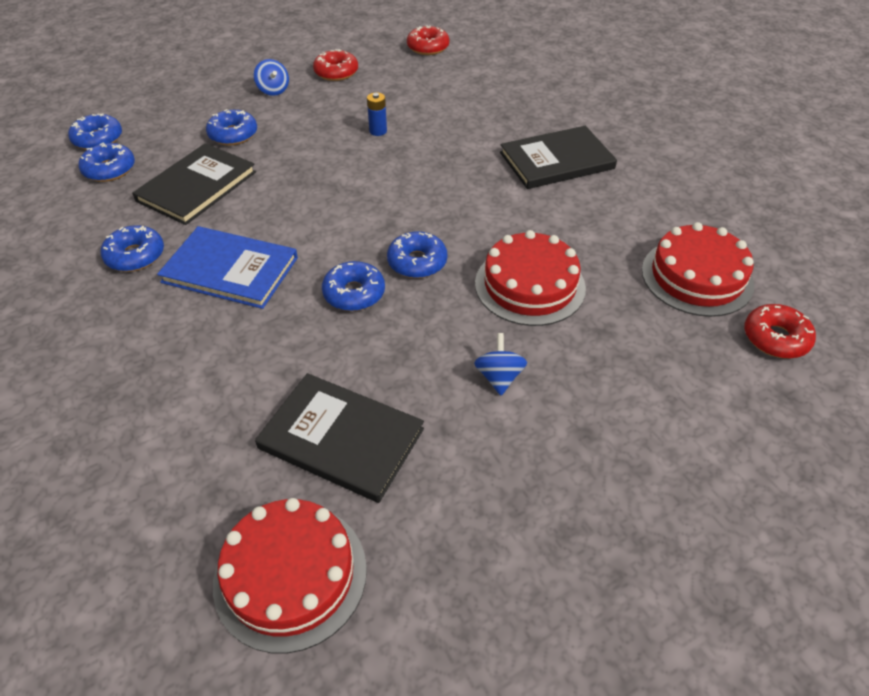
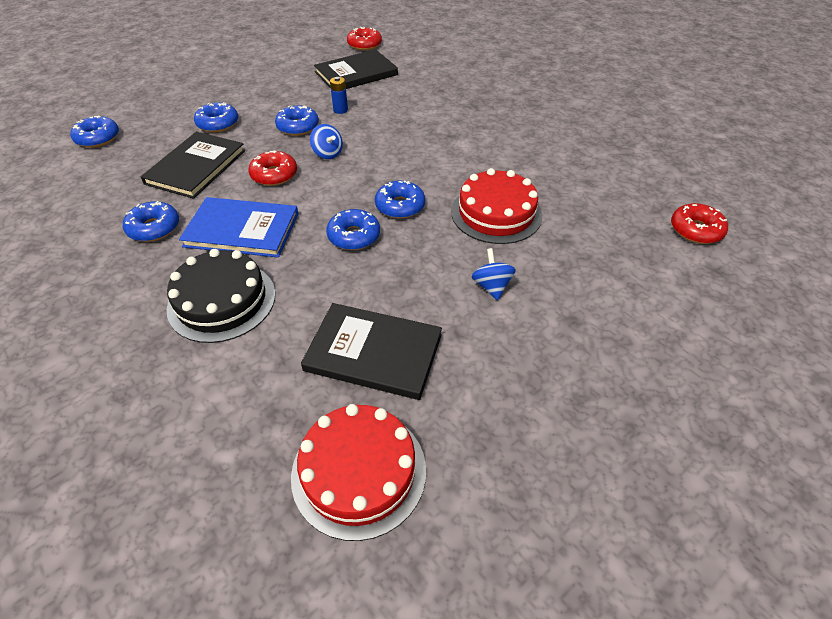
camera: 10 degrees left, 0 degrees up
blue donut [79,143,135,182] -> blue donut moved to [275,105,319,136]
blue spinning top [254,59,289,96] -> blue spinning top moved to [310,124,343,159]
red donut [313,49,358,81] -> red donut moved to [248,150,297,186]
black book [500,126,617,189] -> black book moved to [314,49,398,89]
red cake [642,222,754,317] -> none
none -> black cake [167,249,275,343]

